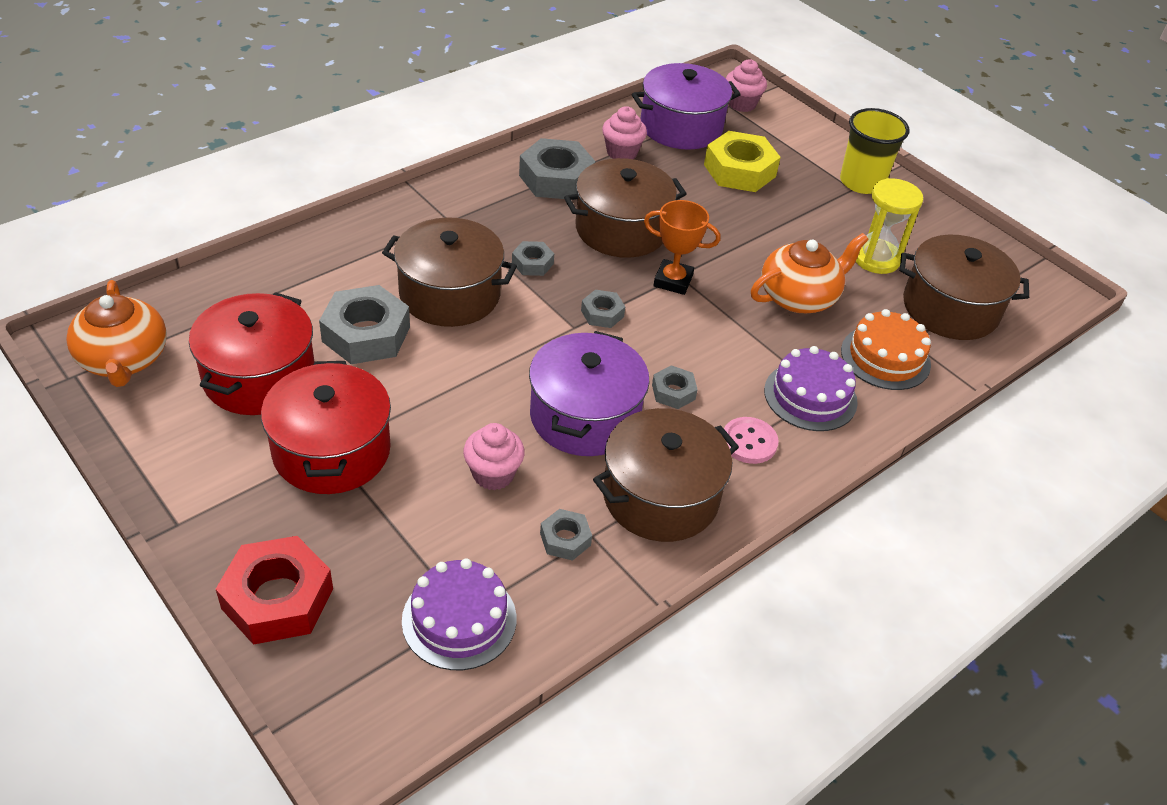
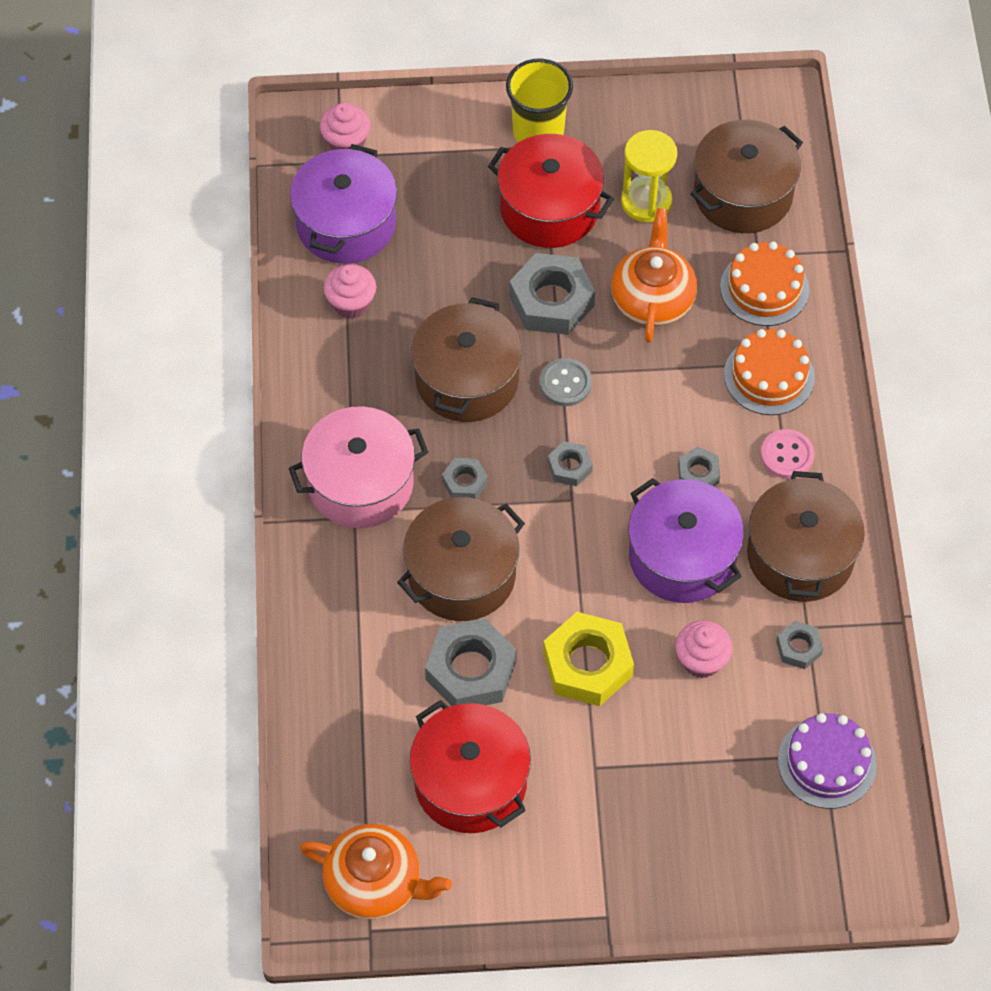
camera: 50 degrees left, 15 degrees up
red nut [216,536,333,645] -> none
red pot [261,361,391,494] -> red pot moved to [488,134,614,248]
grey nut [519,138,596,199] -> grey nut moved to [509,253,595,335]
orange trophy [644,200,720,295] -> grey button [540,358,592,406]
yellow nut [704,131,781,192] -> yellow nut moved to [543,612,634,706]
purple cake [764,346,858,431] -> orange cake [724,329,815,415]
none -> pink pot [289,406,428,528]

